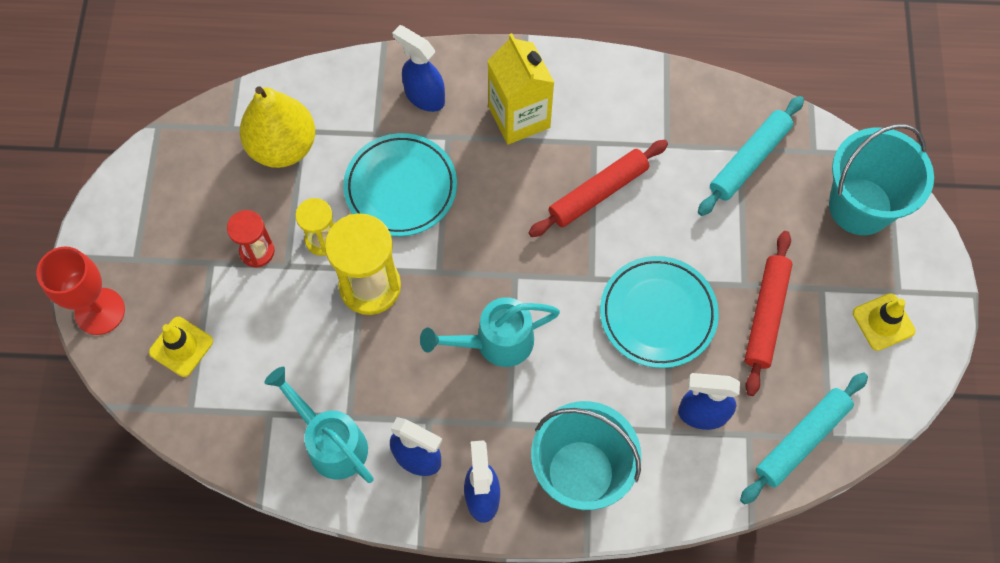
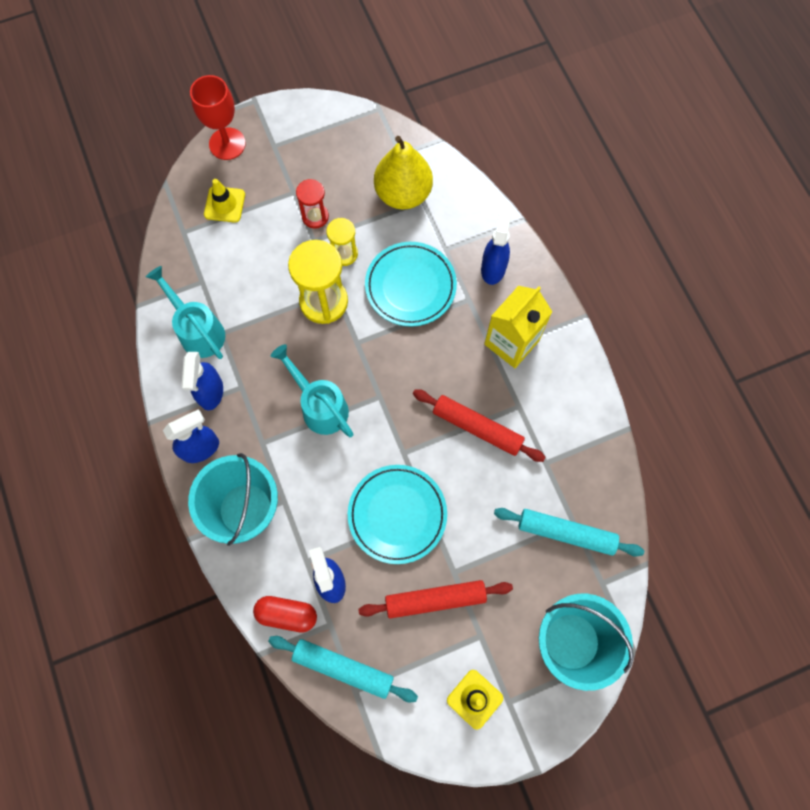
camera: 65 degrees right, 5 degrees up
turquoise watering can [265,367,374,483] -> turquoise watering can turned 60 degrees counterclockwise [146,266,225,359]
none -> red capsule [253,596,317,632]

